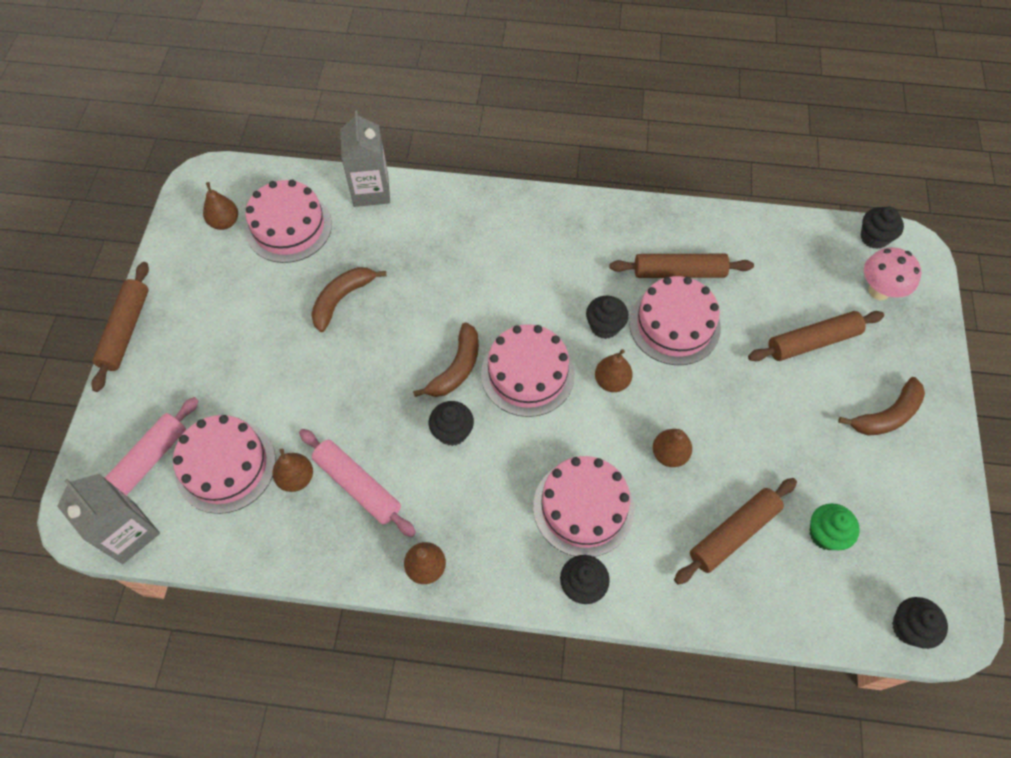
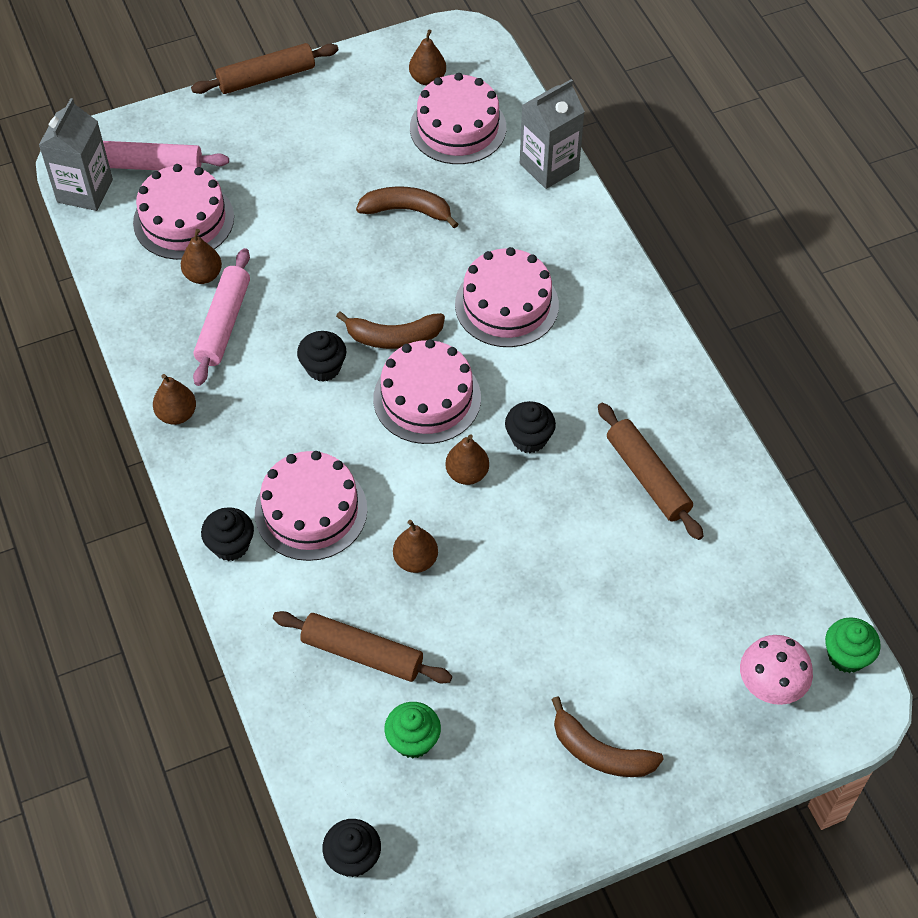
camera: 60 degrees right, 5 degrees down
pink cake [629,276,721,365] -> pink cake moved to [455,247,559,347]
brown rolling pin [748,311,884,361] -> none
black cupcake [861,207,904,249] -> green cupcake [825,617,881,673]

